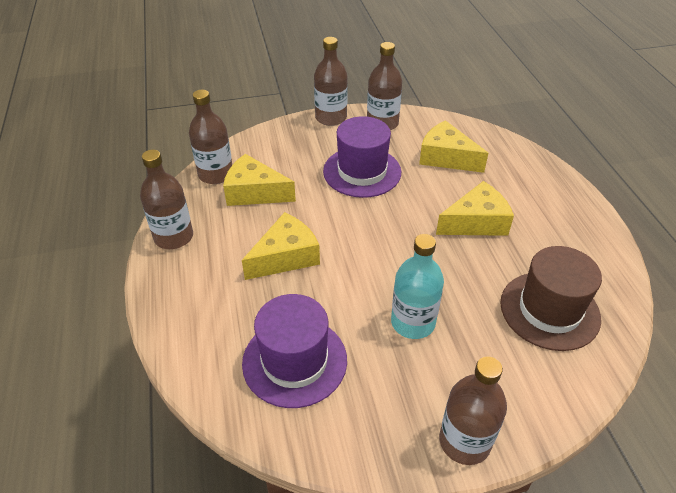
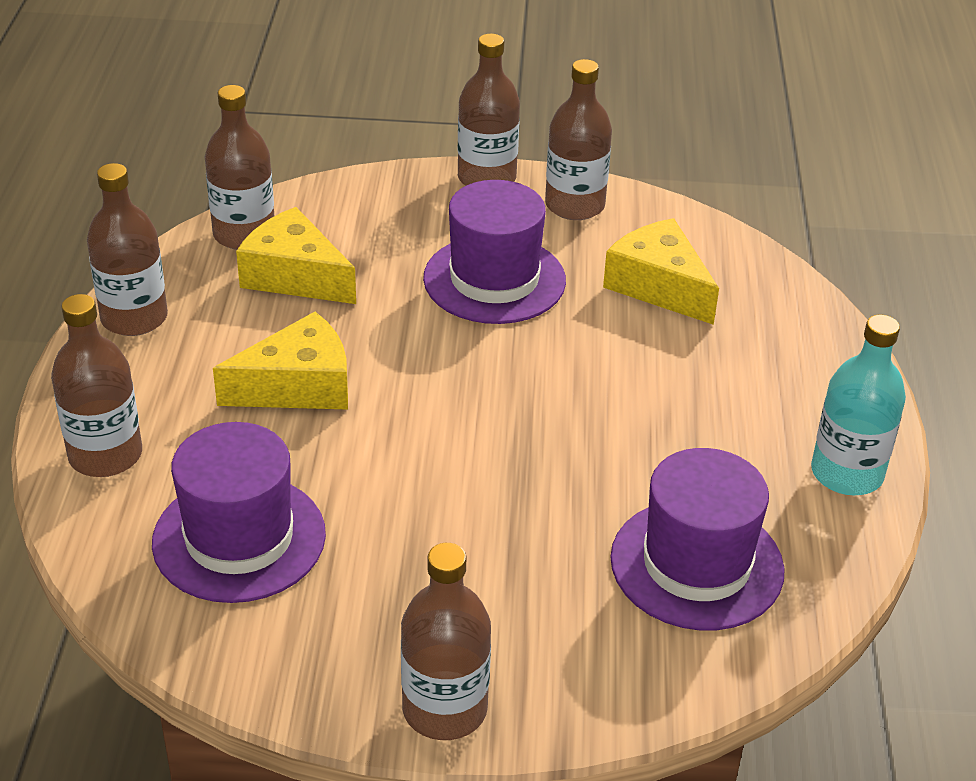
camera: 15 degrees right, 5 degrees down
turquoise bottle [391,234,444,339] -> turquoise bottle moved to [811,315,906,495]
yellow cheese [436,181,514,236] -> none
brown hat [500,246,602,351] -> purple hat [610,448,785,630]
none -> brown bottle [51,294,142,477]

